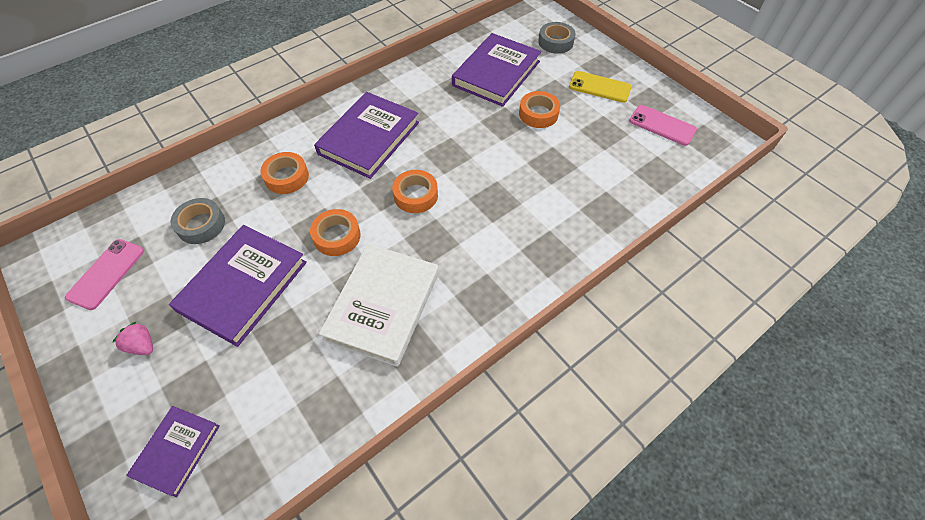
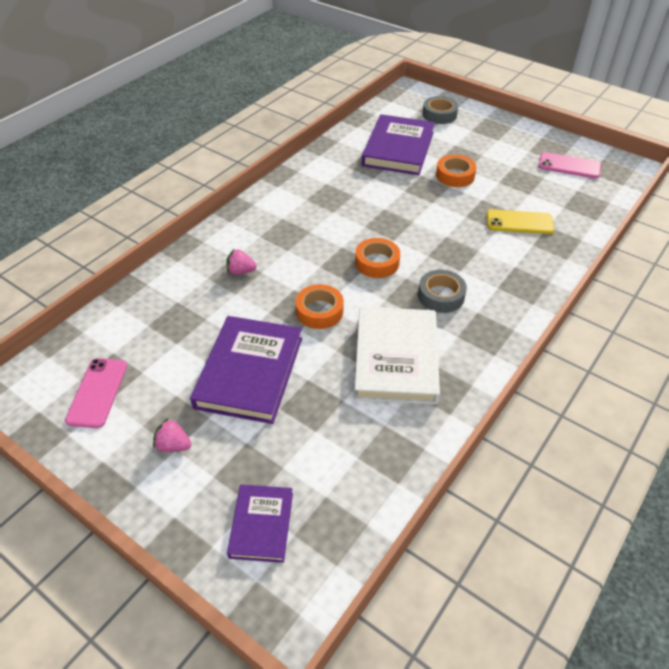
camera: 15 degrees left, 10 degrees down
grey tape [171,198,225,244] -> grey tape moved to [418,270,467,313]
orange tape [260,152,309,194] -> pink strawberry [226,249,257,275]
purple book [314,92,419,179] -> none
yellow phone [569,71,632,103] -> yellow phone moved to [487,209,554,234]

